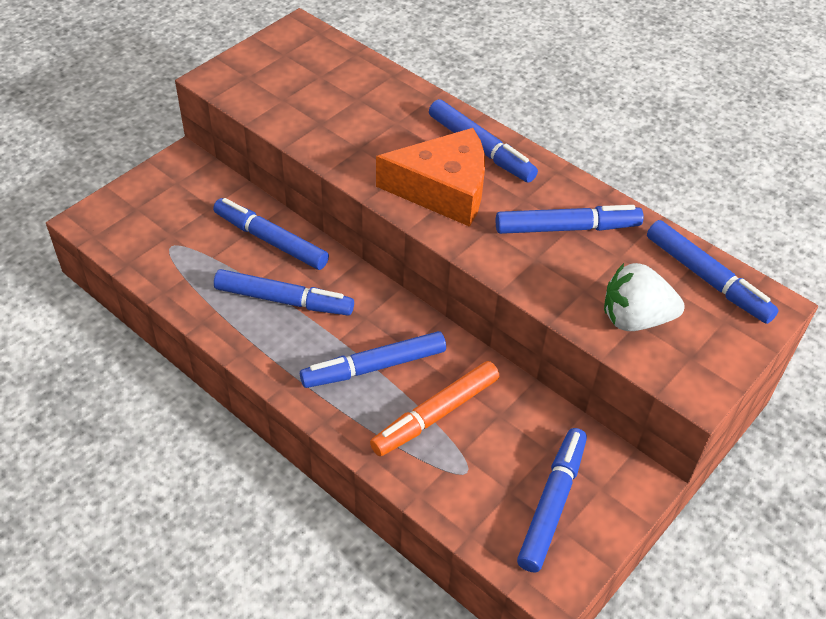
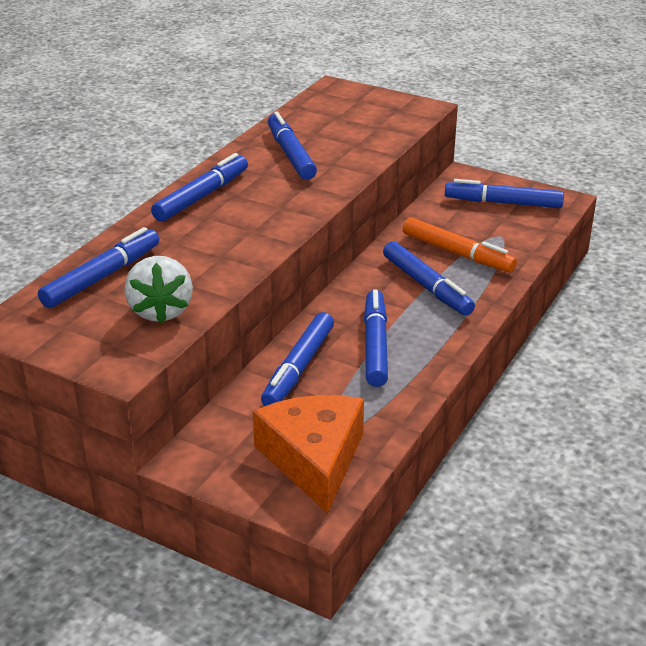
camera: 100 degrees left, 15 degrees down
orange cheese [376,128,485,227] -> orange cheese moved to [253,395,364,514]
white strawberry [604,263,685,331] -> white strawberry moved to [125,256,193,323]
blue marker [647,220,779,324] -> blue marker moved to [38,227,159,308]

